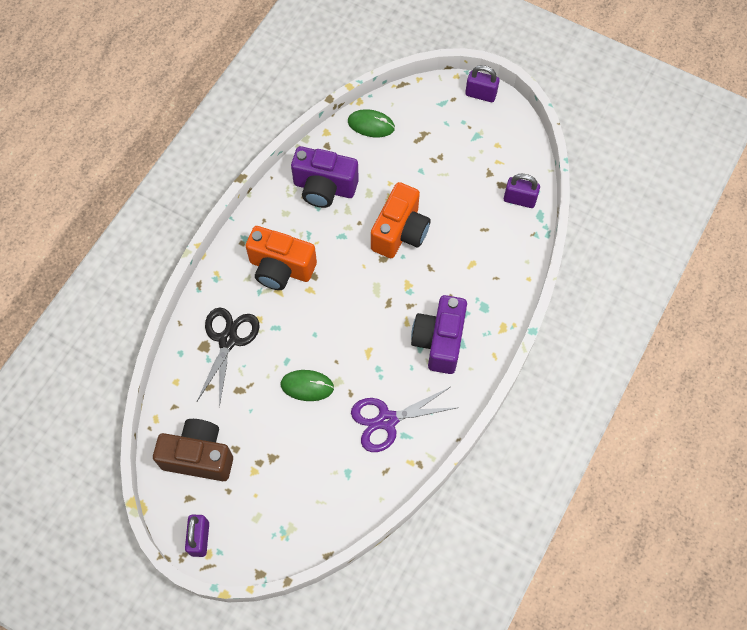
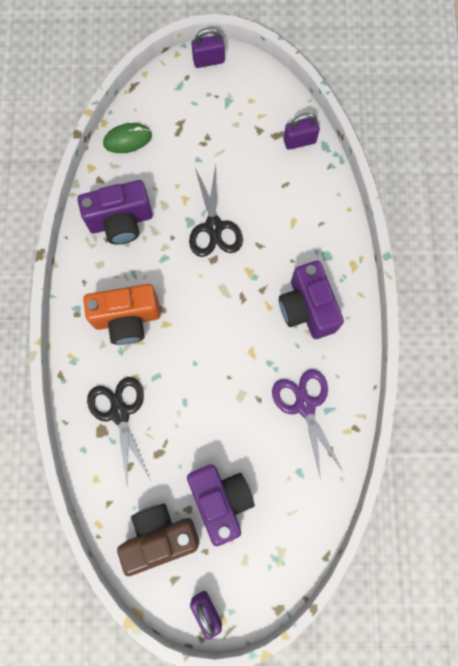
camera: 30 degrees left, 10 degrees up
green mouse [281,370,334,401] -> none
purple scissors [351,387,459,452] -> purple scissors turned 120 degrees clockwise [272,369,342,480]
orange camera [371,182,431,258] -> black scissors [189,165,243,257]
none -> purple camera [187,464,255,546]

